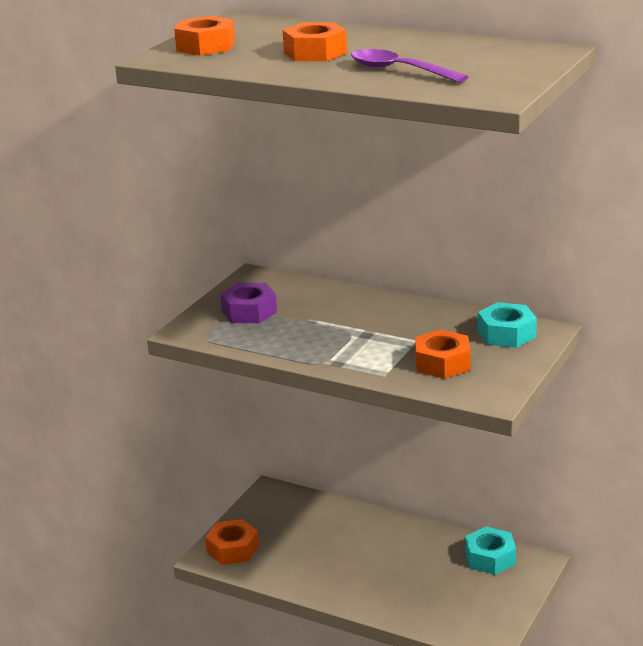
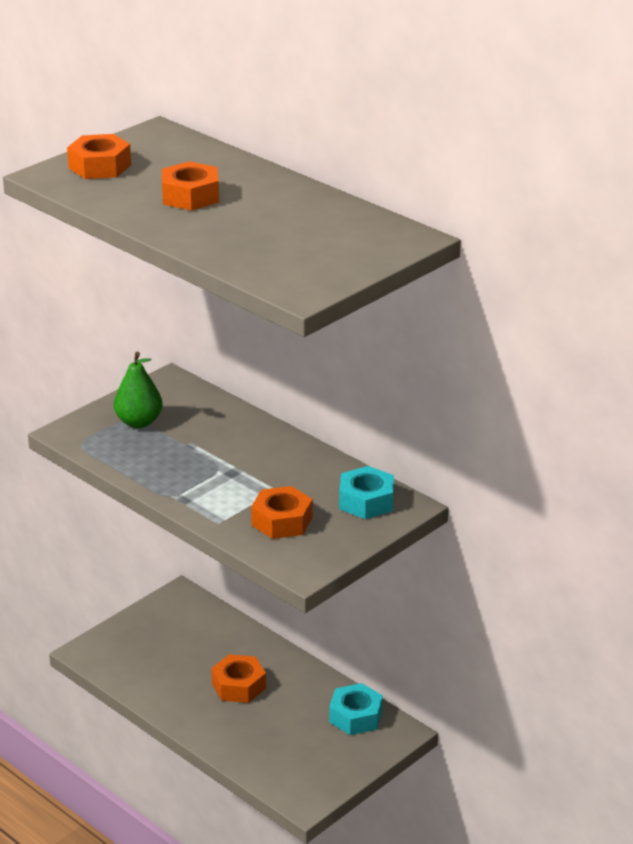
camera: 15 degrees right, 5 degrees up
orange nut [205,519,259,565] -> orange nut moved to [211,654,266,703]
purple nut [220,283,277,323] -> green pear [114,352,163,428]
purple spoon [351,49,468,83] -> none

